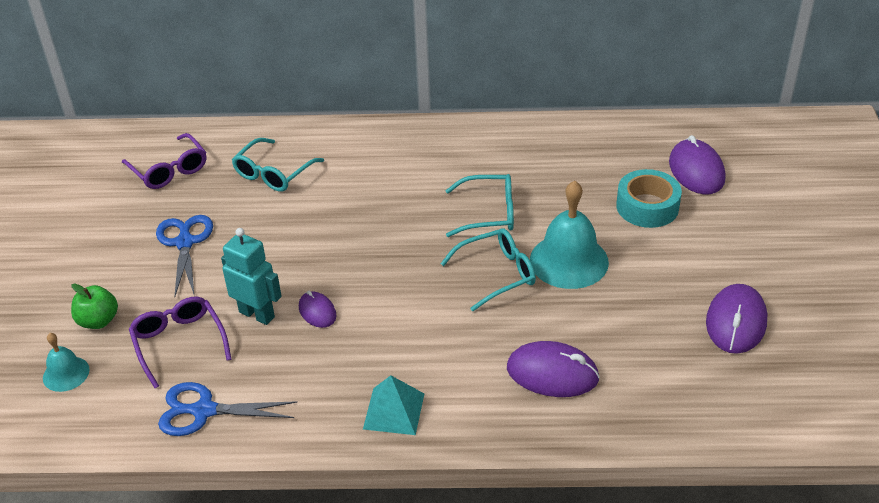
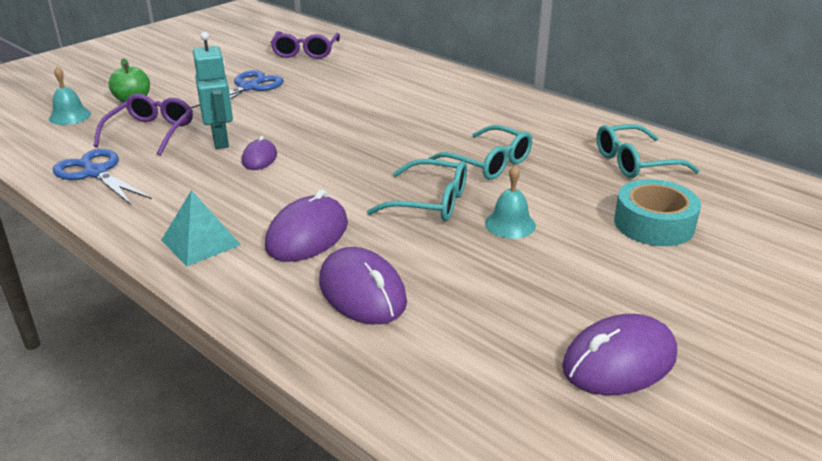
camera: 40 degrees right, 10 degrees down
turquoise glasses [232,138,324,192] -> turquoise glasses moved to [596,124,699,178]
turquoise bell [530,181,609,289] -> turquoise bell [485,165,536,239], size x0.53
purple mouse [669,135,725,195] -> purple mouse moved to [265,189,348,262]

